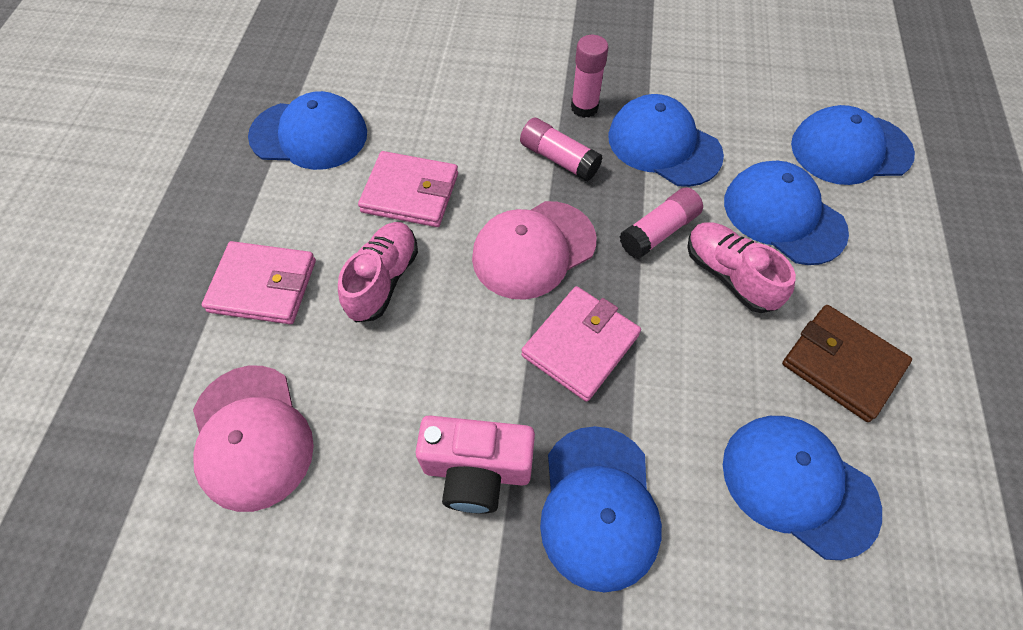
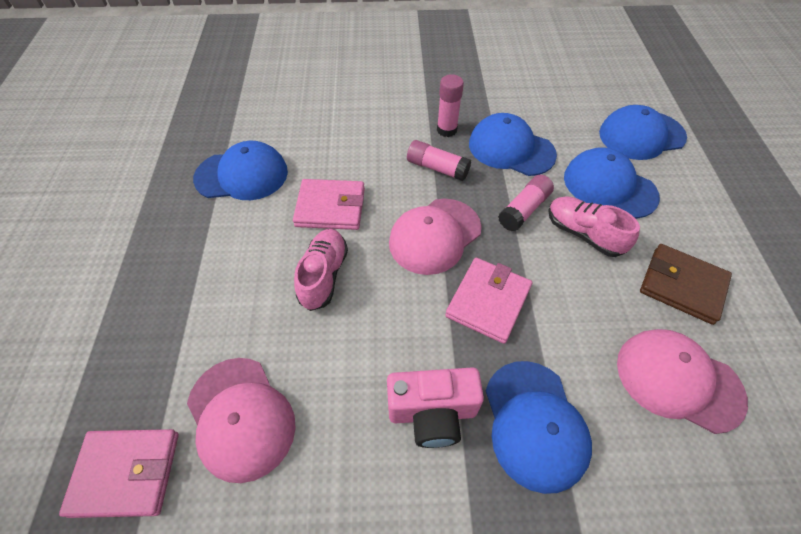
camera: 10 degrees left, 5 degrees down
pink wallet [202,241,316,324] -> pink wallet moved to [59,429,179,518]
blue cap [723,416,882,560] -> pink cap [617,329,748,434]

